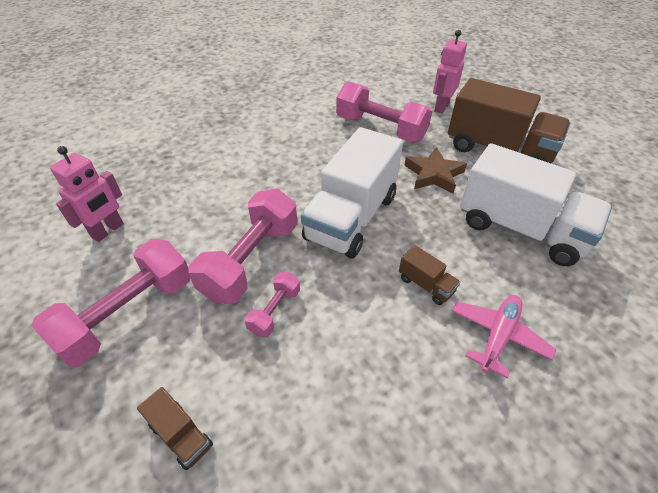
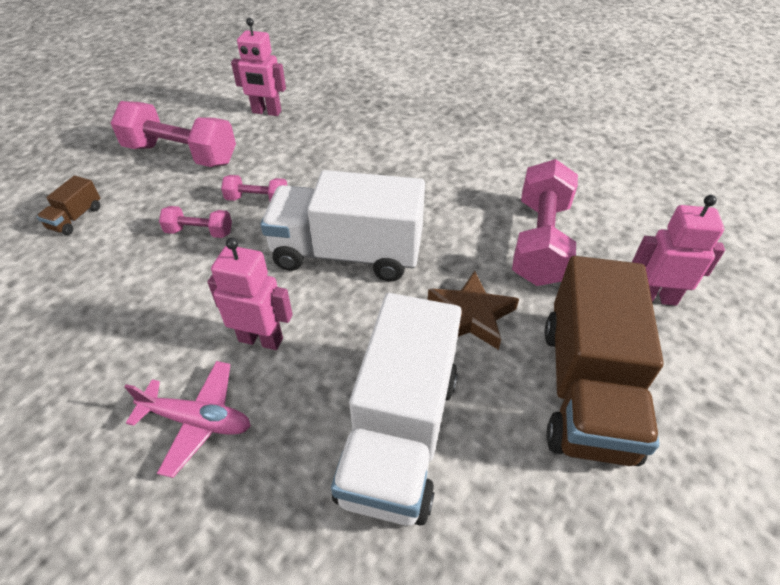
camera: 70 degrees right, 0 degrees up
pink dumbbell [188,189,297,304] -> pink dumbbell [221,175,287,201], size x0.50
brown truck [399,245,461,305] -> pink robot [207,238,293,350]

